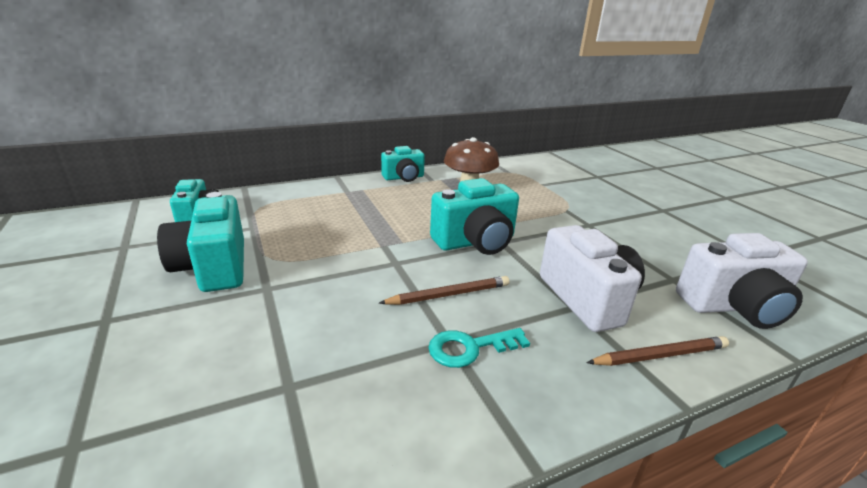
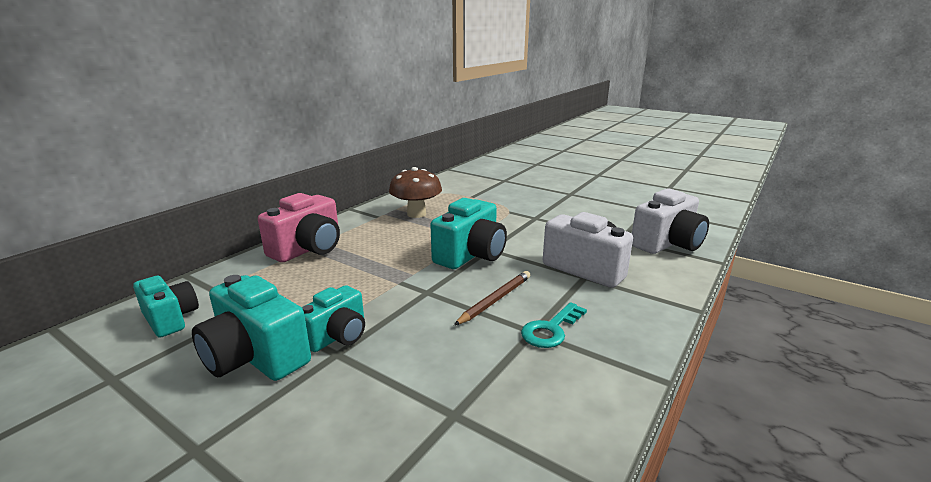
camera: 30 degrees left, 5 degrees down
turquoise camera [381,146,425,182] -> turquoise camera moved to [301,285,365,352]
brown pencil [586,336,729,366] -> none
none -> pink camera [258,193,340,262]

